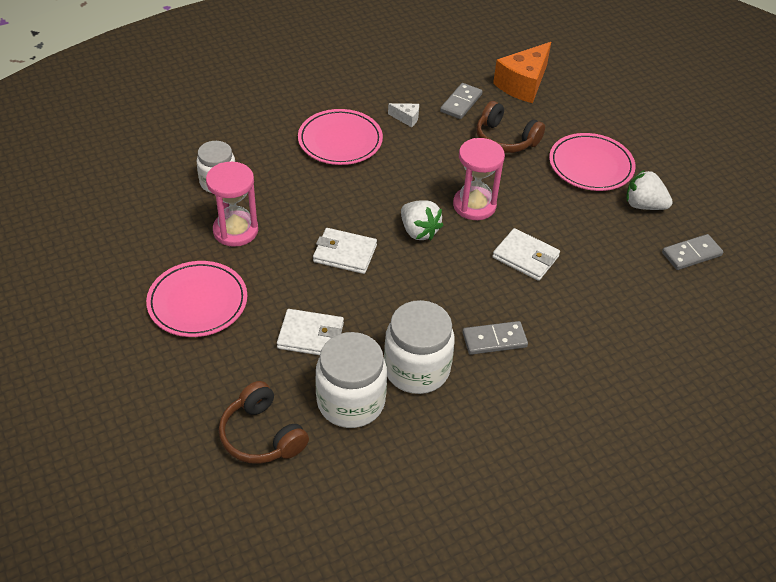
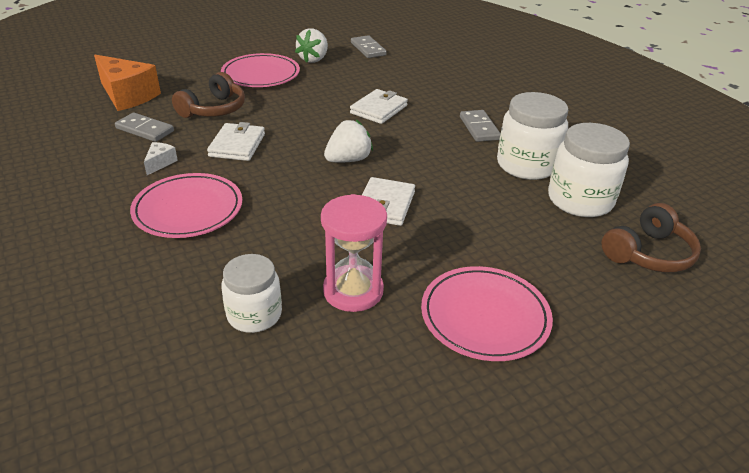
camera: 90 degrees left, 10 degrees down
white wallet [277,309,344,355] -> white wallet moved to [207,122,265,161]
pink hourglass [453,138,505,220] -> none

